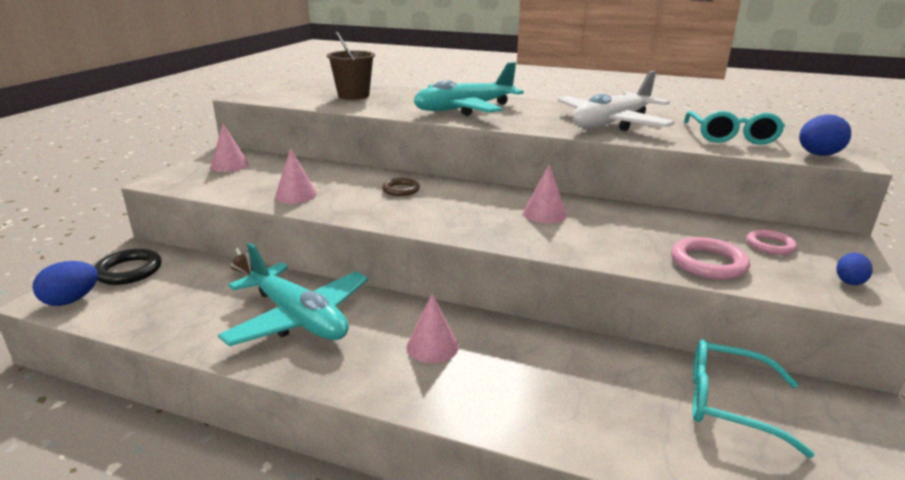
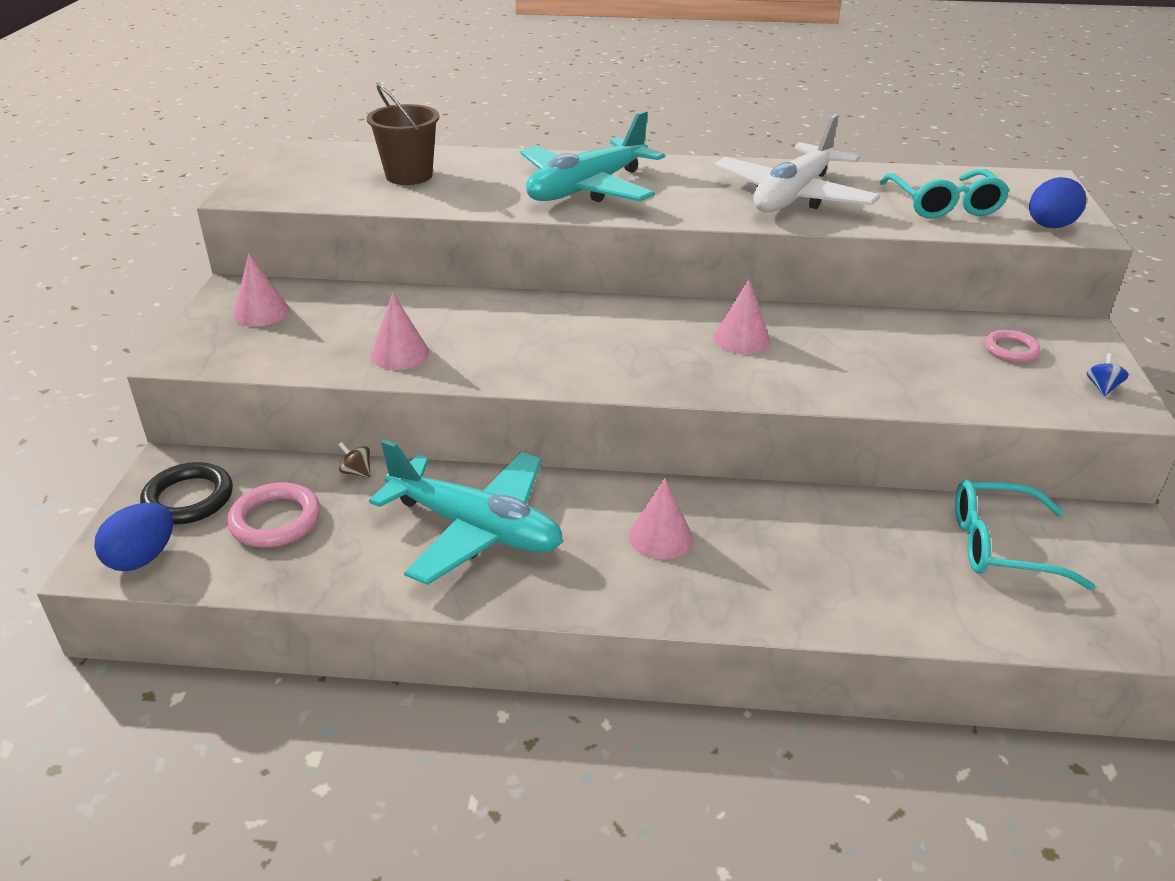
camera: 15 degrees left, 10 degrees up
brown ring [382,178,420,196] -> none
pink ring [671,237,750,280] -> pink ring moved to [227,482,320,547]
blue egg [836,253,872,285] -> blue spinning top [1086,353,1129,396]

